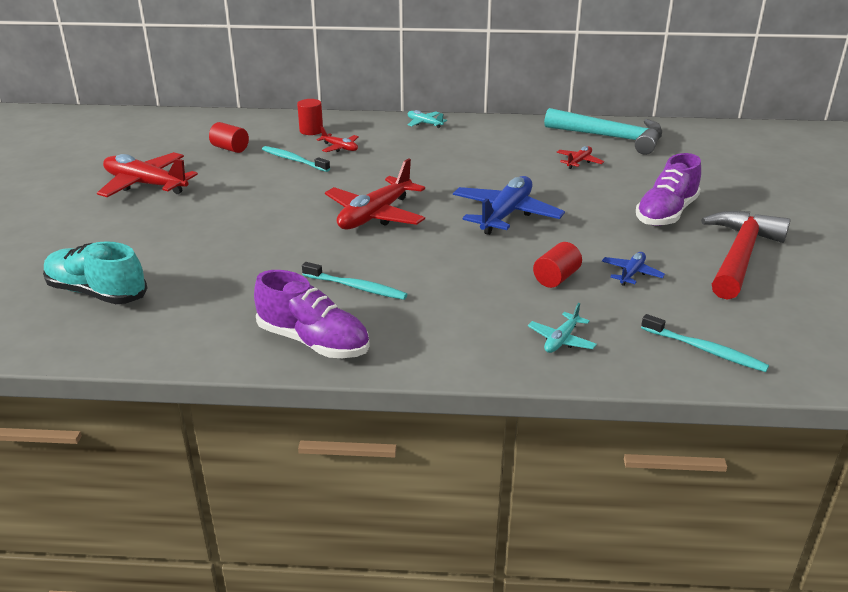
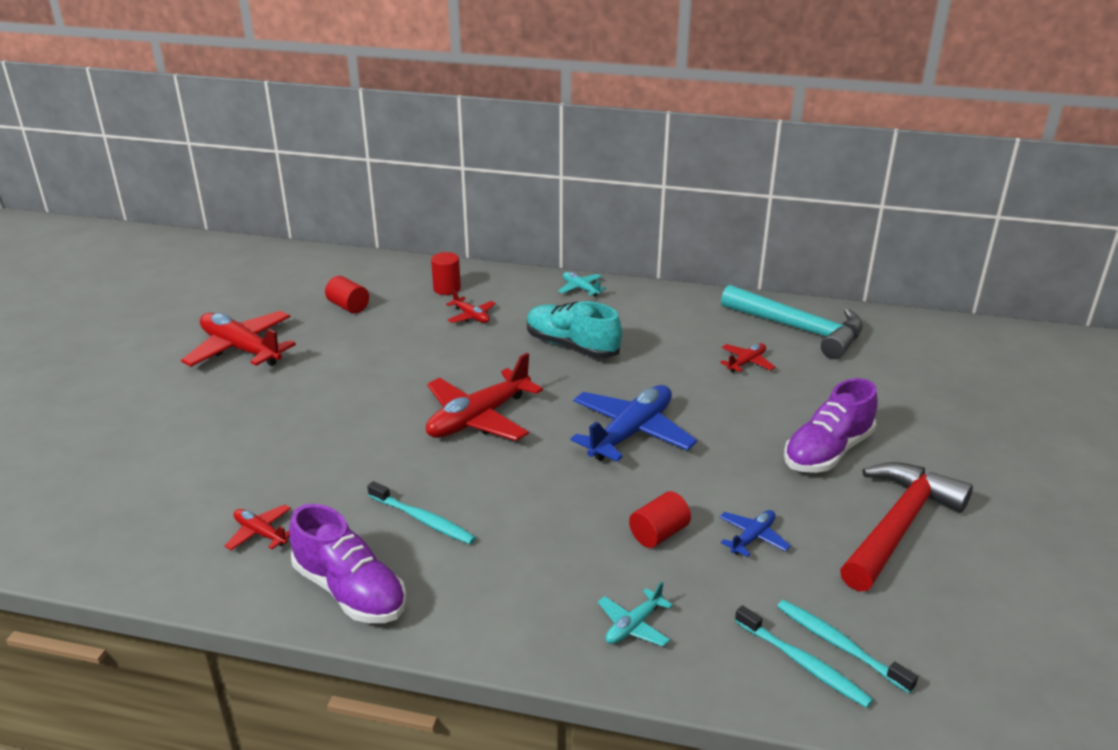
camera: 10 degrees right, 0 degrees up
turquoise shoe [43,241,147,304] -> turquoise shoe moved to [527,301,622,358]
turquoise toothbrush [262,146,330,172] -> turquoise toothbrush moved to [777,600,918,693]
none -> red plane [225,504,291,550]

